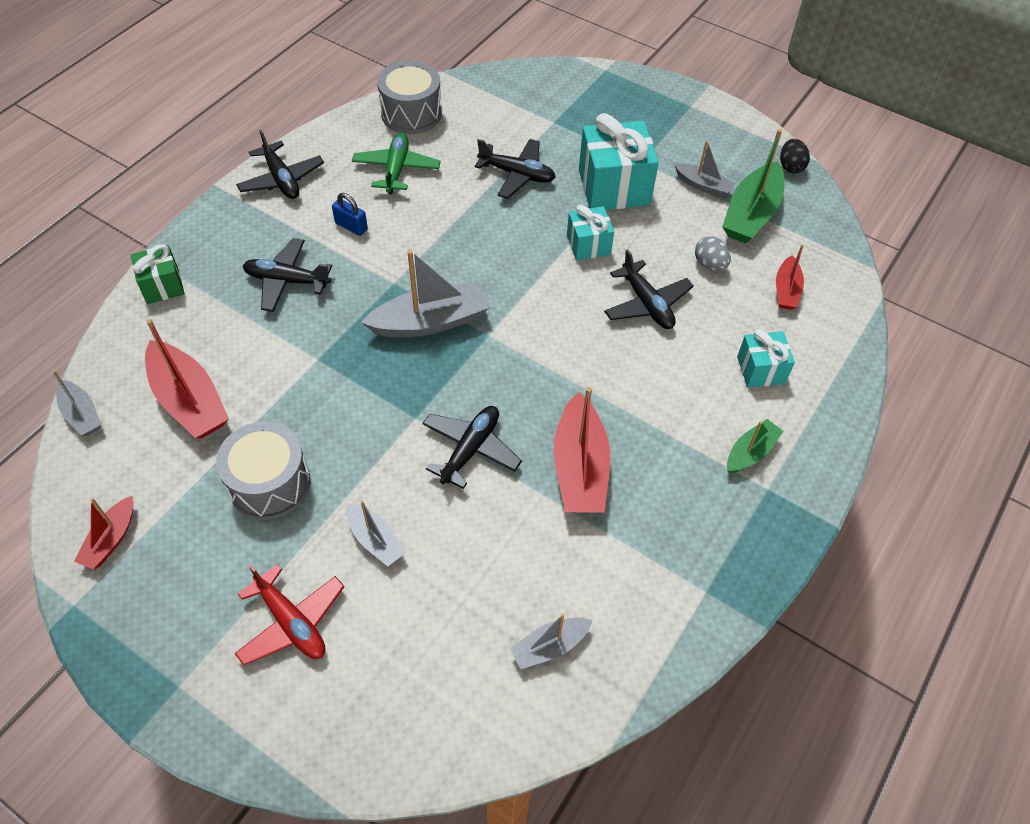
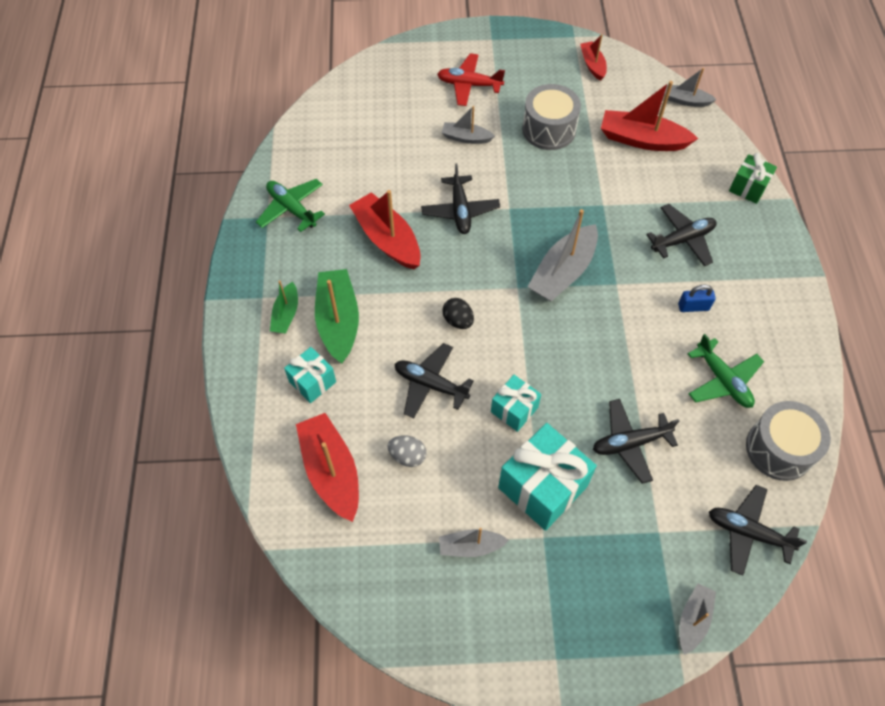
camera: 145 degrees right, 5 degrees up
black plane [236,130,324,199] -> black plane moved to [709,485,807,576]
grey boat [510,614,593,669] -> grey boat moved to [679,583,716,655]
green boat [722,129,784,244] -> green boat moved to [315,269,359,364]
red boat [776,244,804,310] -> red boat [296,413,359,522], size x1.77
black egg [780,139,810,174] -> black egg moved to [442,298,474,329]
none -> green plane [256,179,325,232]

